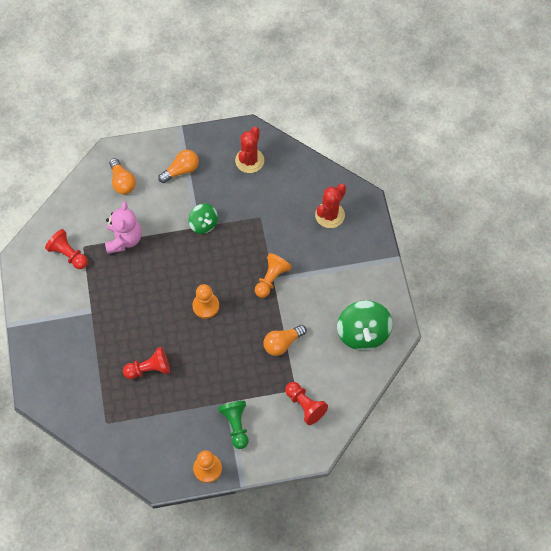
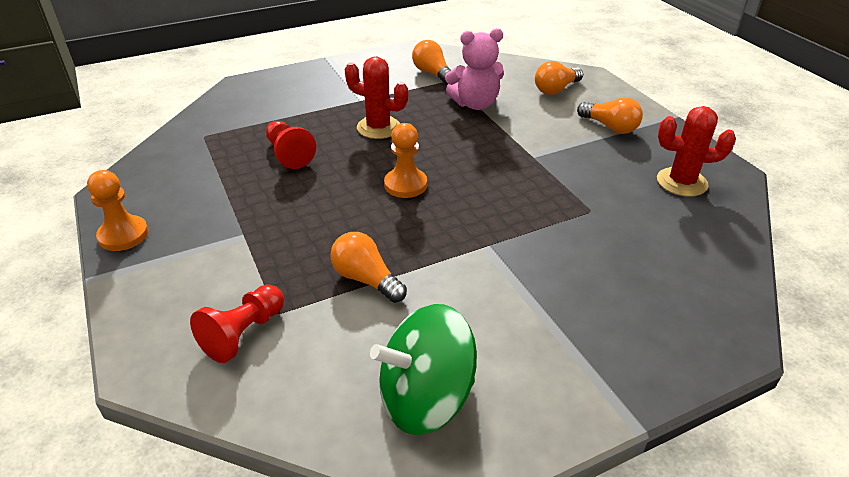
camera: 75 degrees right, 25 degrees down
red pawn [45,229,88,269] -> orange light bulb [412,40,451,85]
green spinning top [188,203,218,234] -> none
green pawn [218,401,248,449] -> none
orange pawn [255,253,292,298] -> none
red cactus [315,184,346,228] -> red cactus moved to [345,57,408,139]

